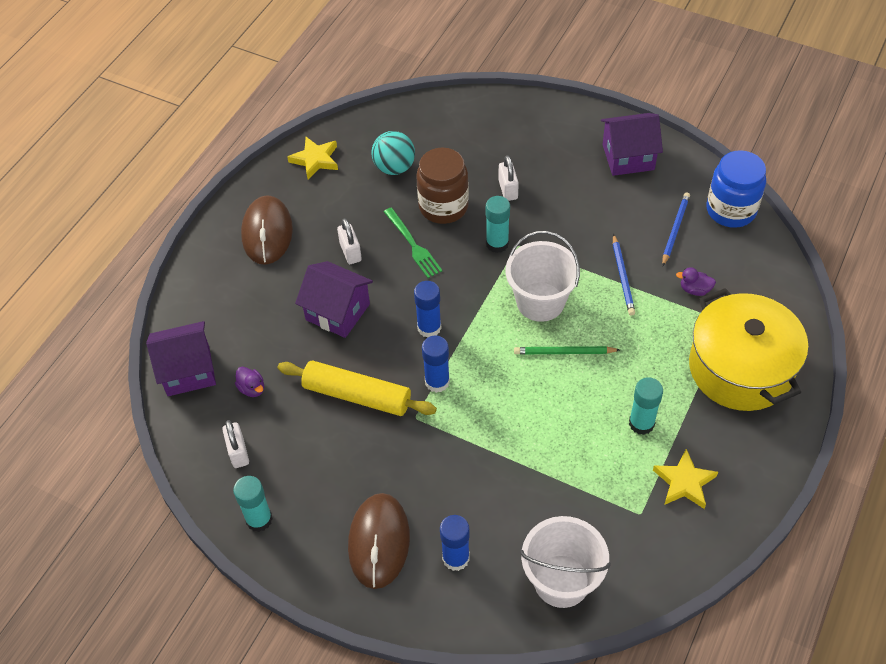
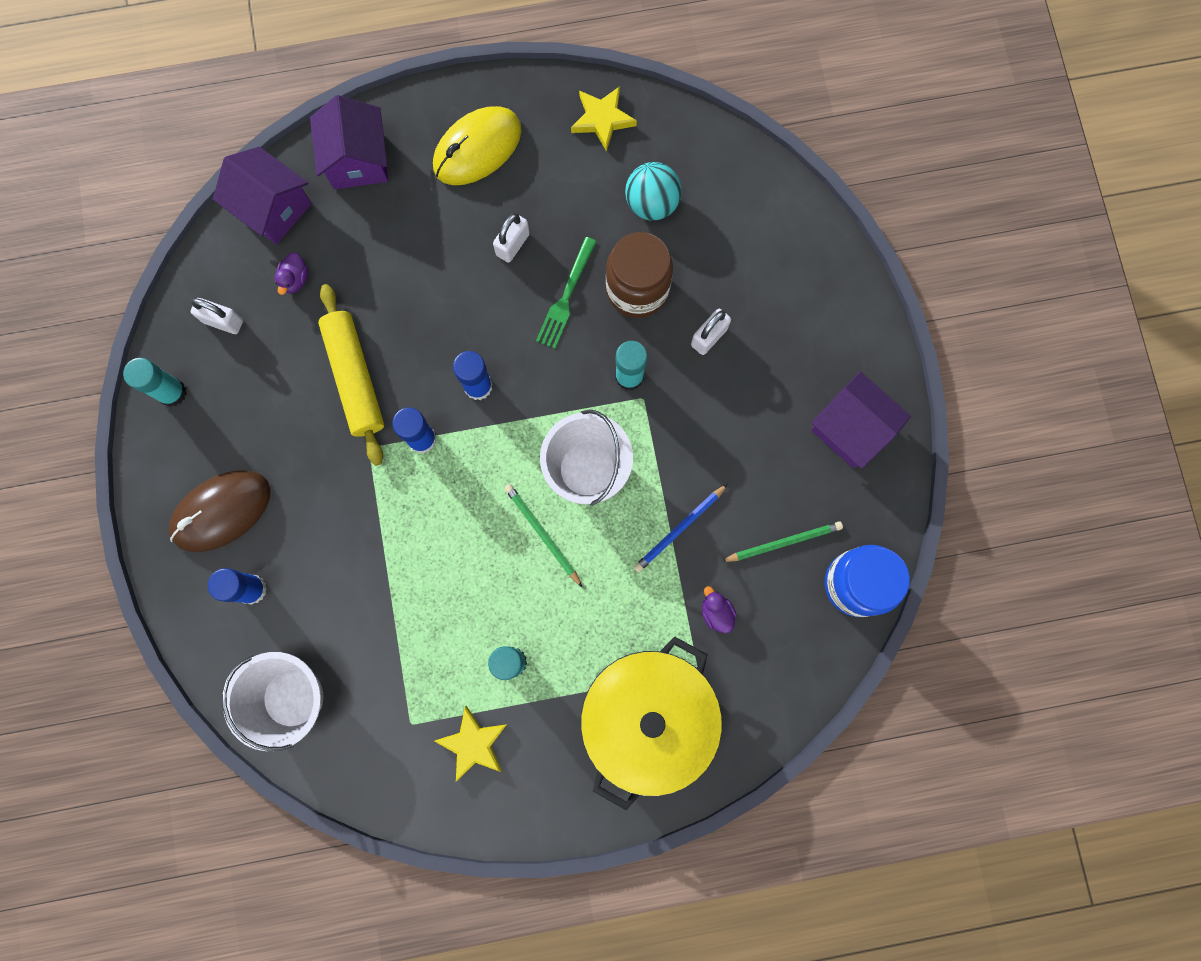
camera: 50 degrees right, 25 degrees up
white padlock [222,420,249,468] -> white padlock turned 75 degrees clockwise [191,298,243,334]
brown mouse [241,195,293,265] -> yellow mouse [433,106,521,185]
purple house [295,261,373,338] -> purple house moved to [310,95,388,189]
blue pencil [662,192,690,266] -> green pencil [721,521,843,562]

